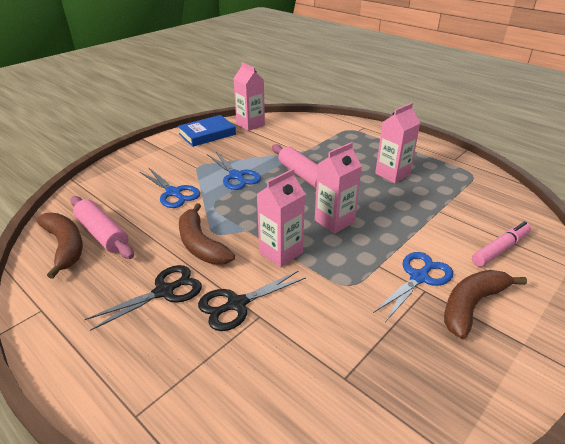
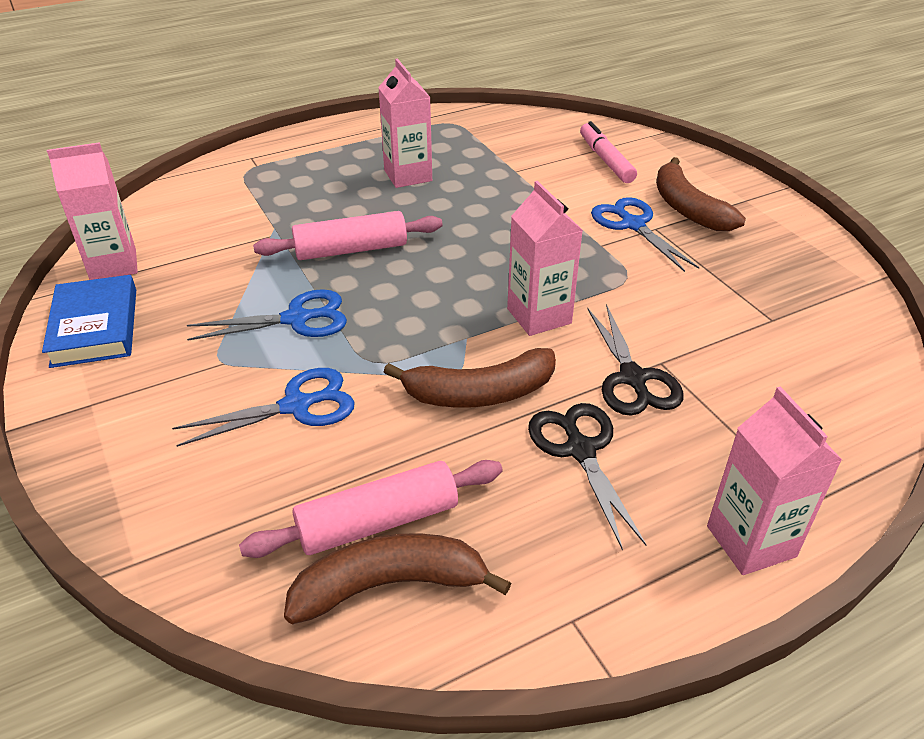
camera: 70 degrees left, 5 degrees up
pink carton [315,142,362,234] -> pink carton moved to [707,386,842,575]

